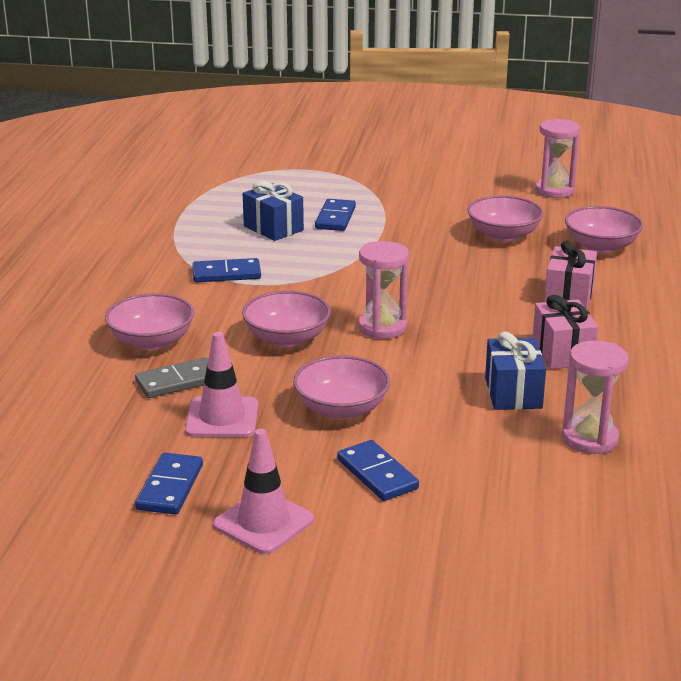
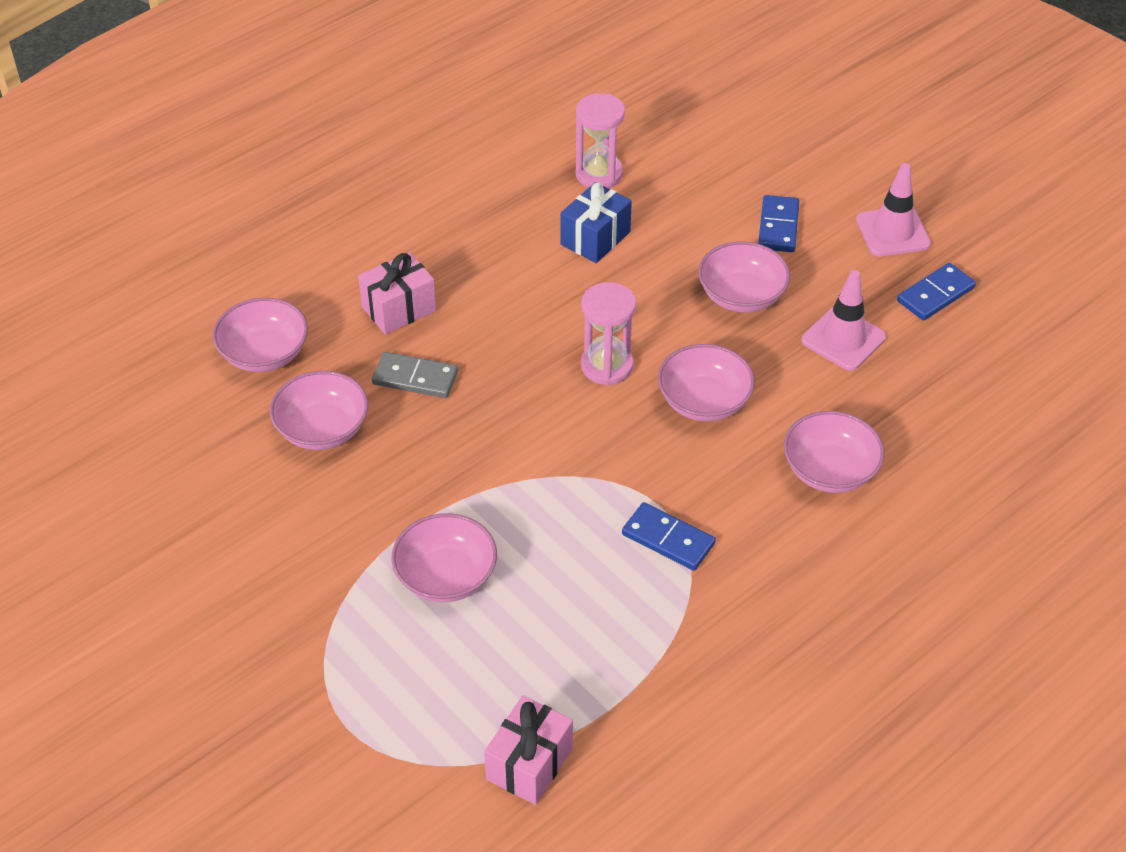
camera: 140 degrees left, 20 degrees up
grey domino [135,357,209,398] -> grey domino moved to [372,352,458,398]
blue gift [243,181,304,241] -> none
blue domino [315,199,356,231] -> pink bowl [391,513,497,602]
pink gift [532,295,599,369] -> pink gift moved to [484,695,573,805]
pink hourglass [535,119,580,198] -> none

